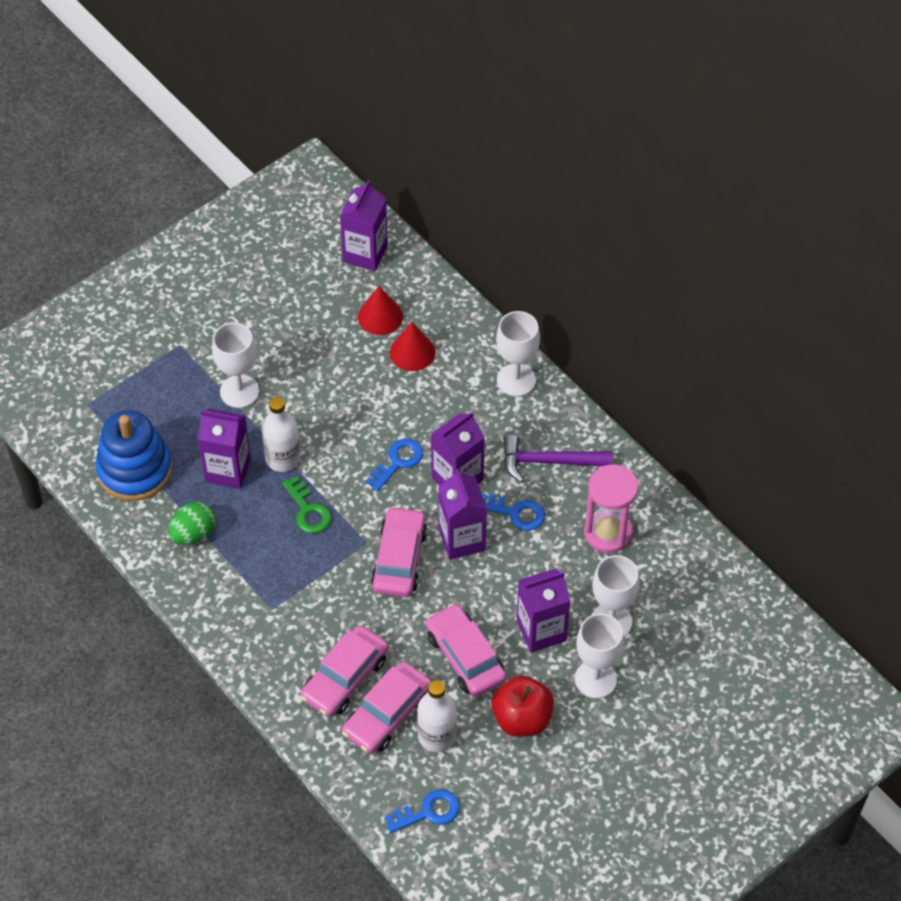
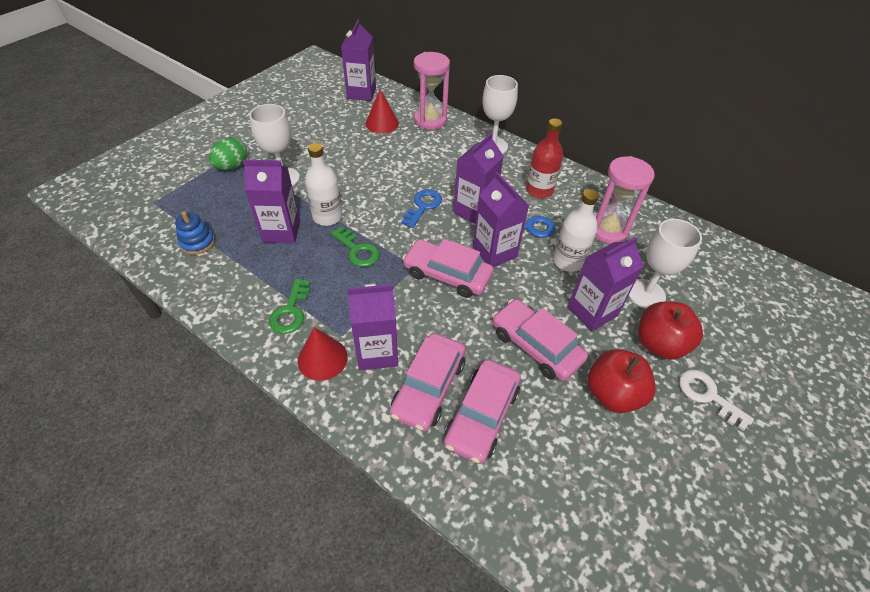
camera: 15 degrees left, 5 degrees down
blue stacking toy [95,410,173,501] -> blue stacking toy [175,211,215,255], size x0.50
green egg [169,502,216,545] -> green egg moved to [209,137,247,170]
pink car [371,506,427,597] -> pink car turned 60 degrees counterclockwise [402,239,494,298]
blue key [385,789,460,833] -> none
red cone [390,322,436,371] -> red cone moved to [298,327,348,381]
white bottle [417,680,457,752] -> white bottle moved to [553,189,599,272]
purple hammer [504,435,612,482] -> red bottle [526,118,563,198]
white goblet [575,613,624,699] -> red apple [638,302,703,360]
none -> green key [269,279,310,334]
none -> purple carton [347,284,398,371]
none -> pink hourglass [414,52,450,130]
none -> white key [679,370,754,431]

